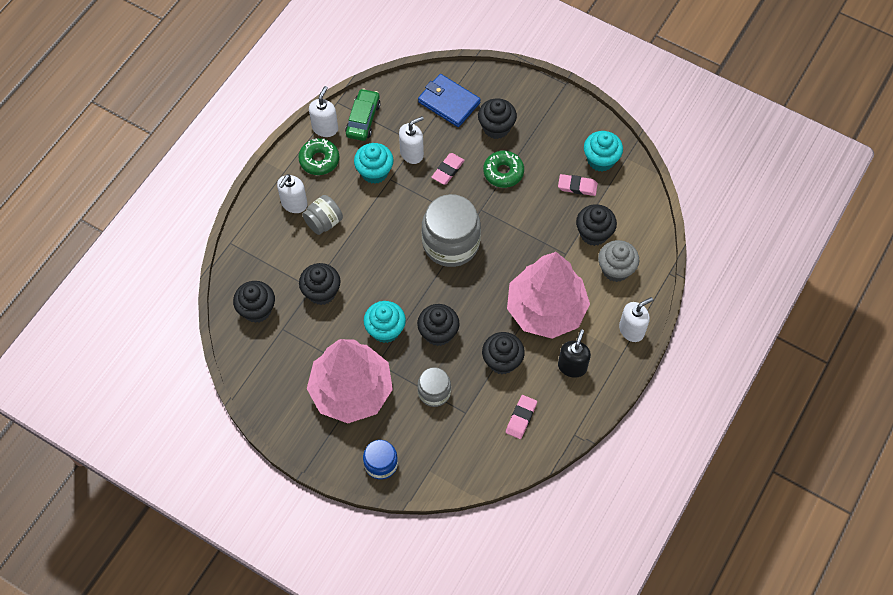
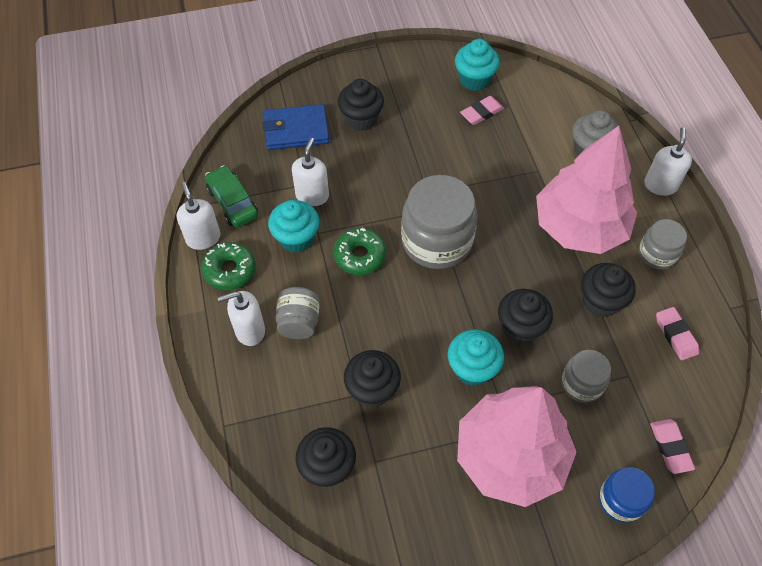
camera: 45 degrees left, 5 degrees down
white soap dispenser [277,174,308,213] -> white soap dispenser turned 90 degrees clockwise [218,291,265,346]
pink eraser [431,153,465,185] -> pink eraser moved to [650,419,695,474]
green donut [483,151,524,188] -> green donut moved to [333,228,386,275]
black soap dispenser [558,329,591,378] -> grey jar [639,219,687,270]
black cupcake [576,204,617,246] -> none

